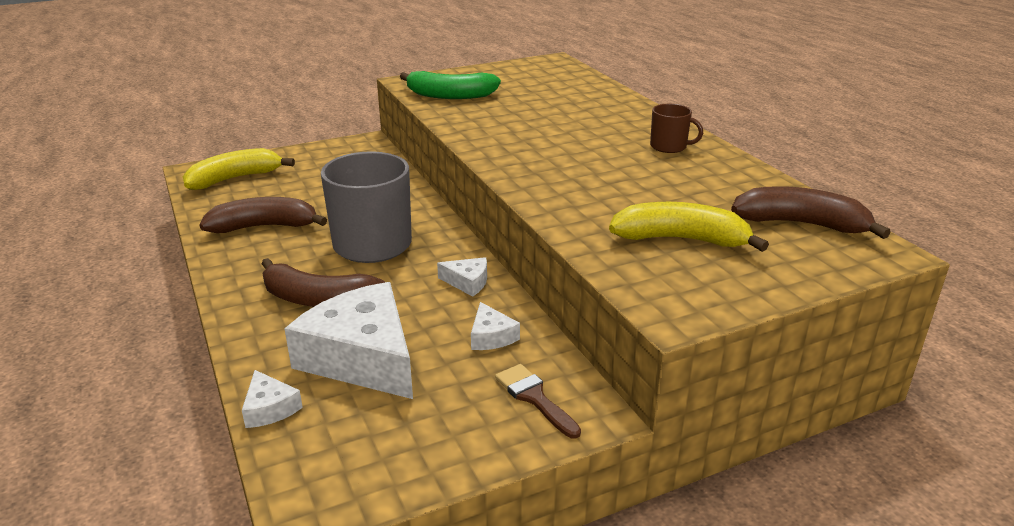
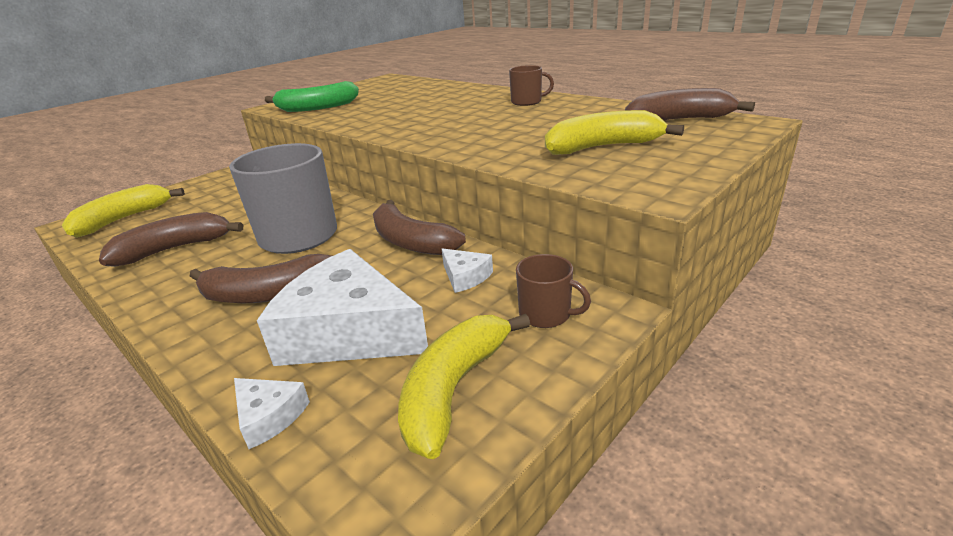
camera: 20 degrees left, 0 degrees up
white cheese [437,257,487,297] -> brown banana [373,200,466,255]
brown brush [495,364,581,439] -> brown mug [516,254,591,328]
none -> yellow banana [398,314,530,459]

